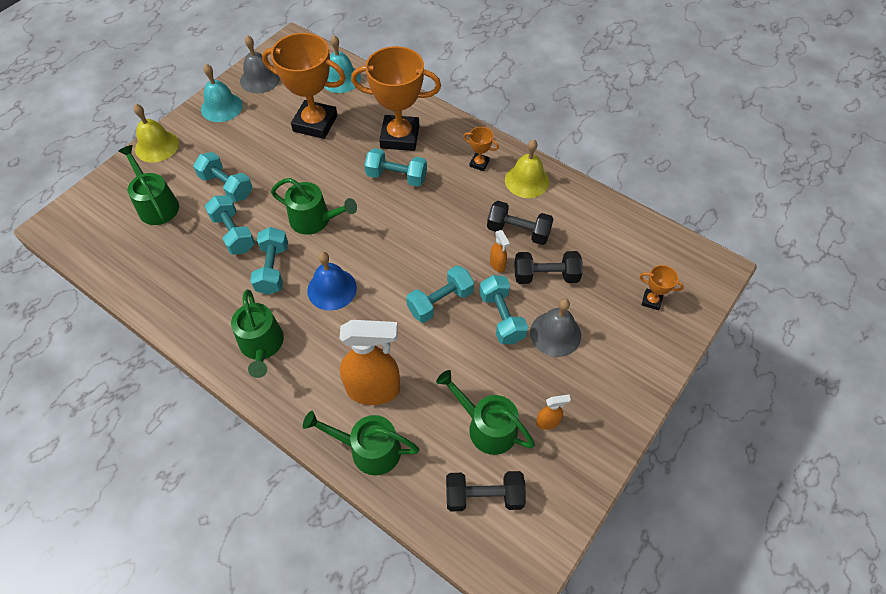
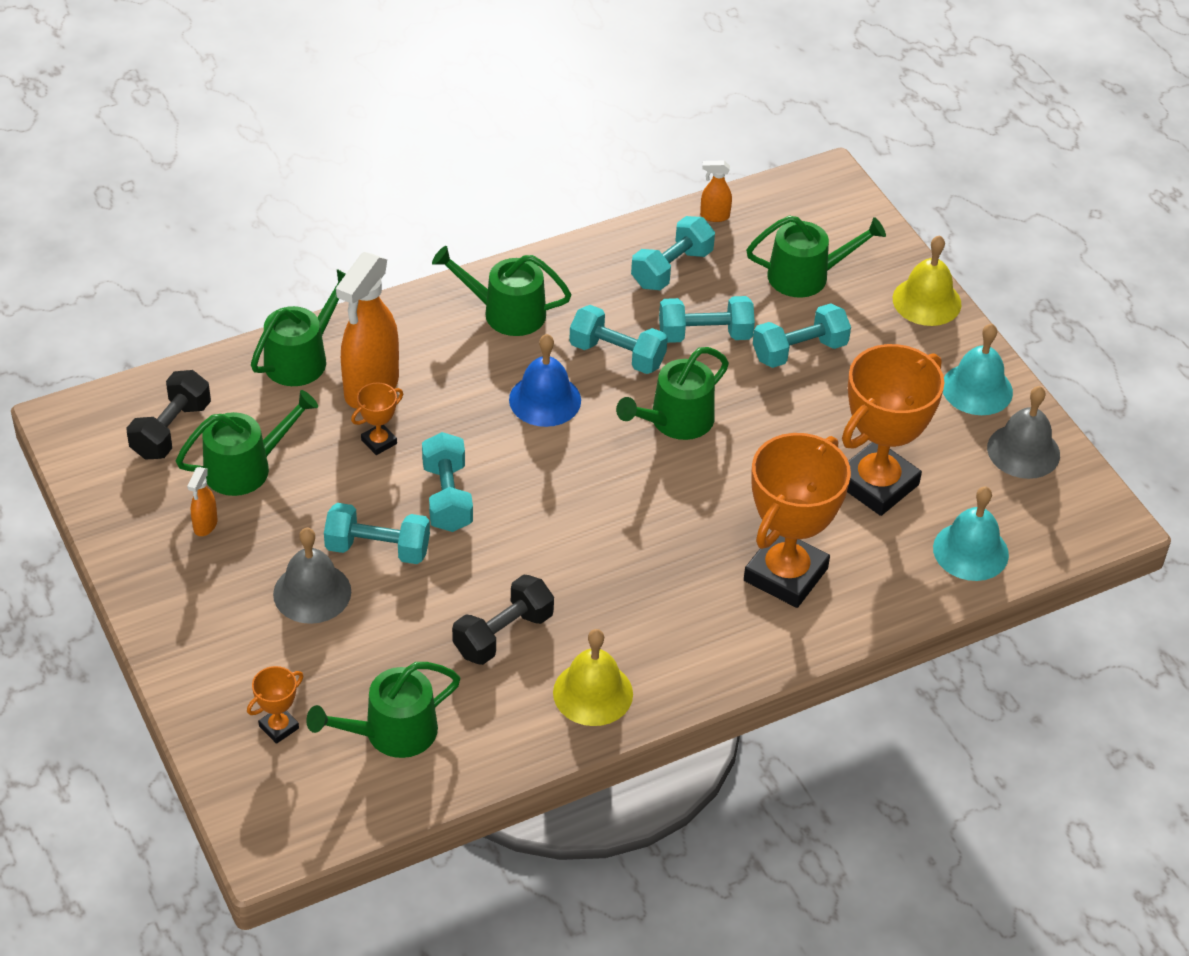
camera: 115 degrees right, 10 degrees down
turquoise dumbbell [364,148,427,187] -> turquoise dumbbell moved to [631,216,715,290]
orange trophy [463,127,499,171] -> orange trophy moved to [351,383,403,455]
orange spray bottle [490,230,510,272] -> orange spray bottle moved to [700,160,732,222]
black dumbbell [514,251,583,284] -> none
none -> green watering can [306,662,460,758]

